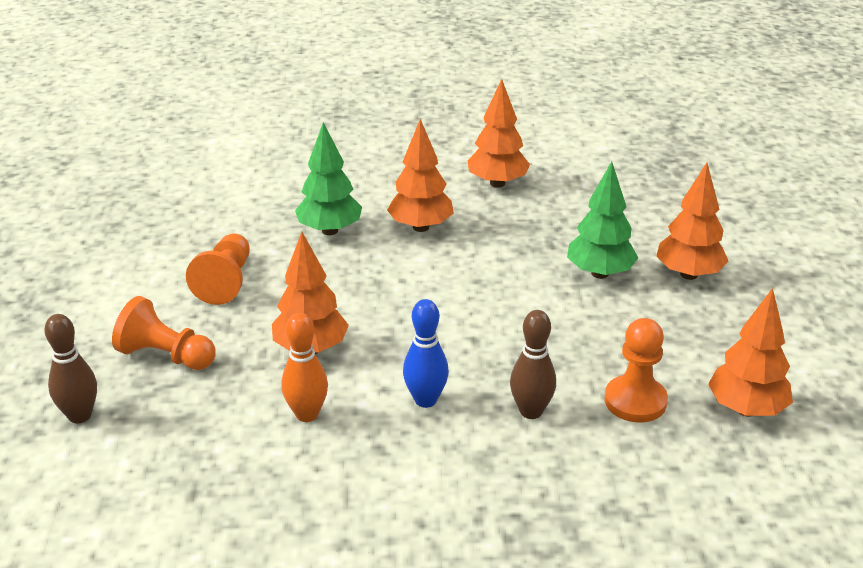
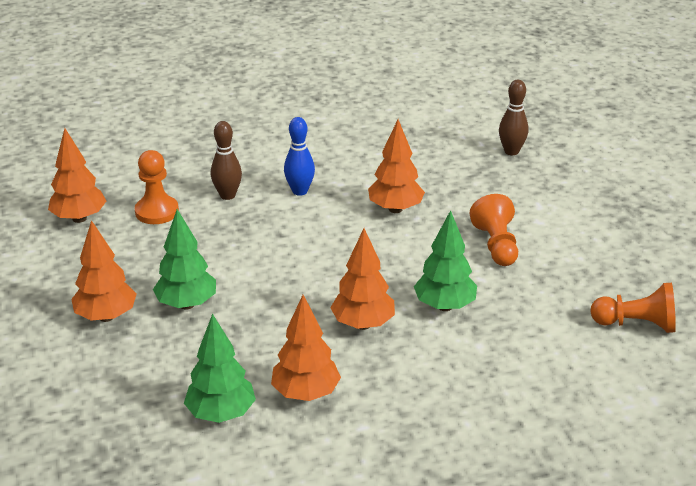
camera: 165 degrees right, 0 degrees up
orange pawn [112,296,216,370] -> orange pawn moved to [590,283,676,333]
orange bowling pin [281,313,328,422] -> none
none -> green tree [184,314,256,423]

